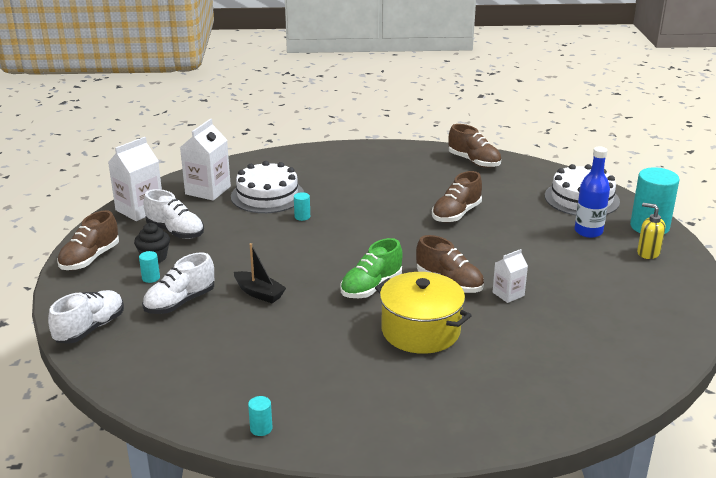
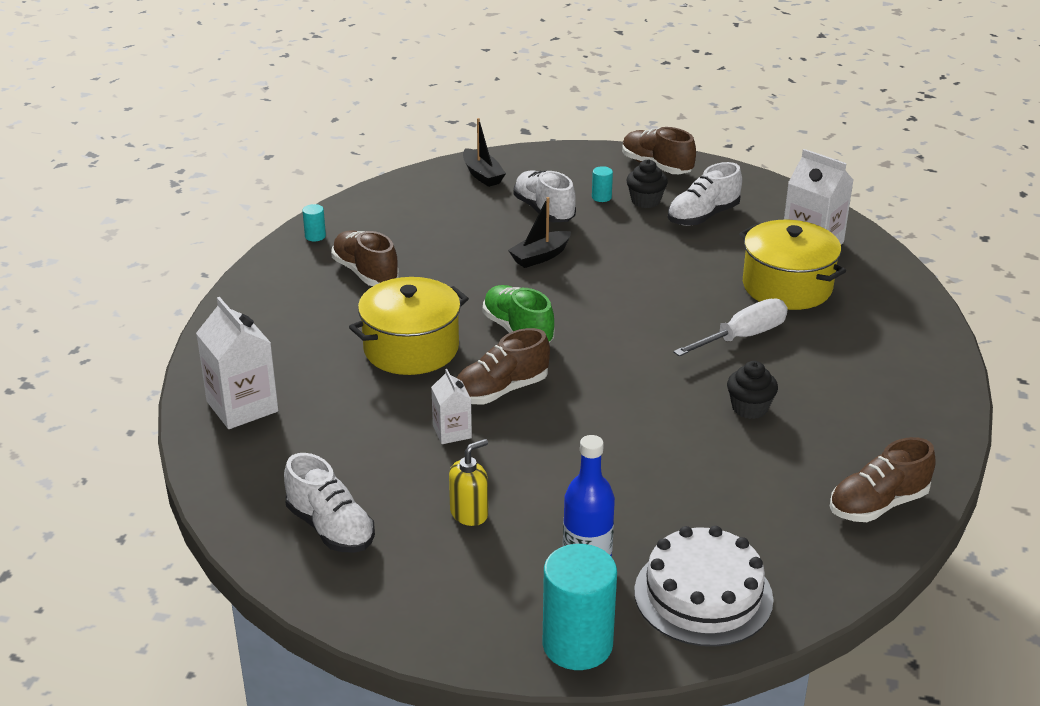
camera: 105 degrees right, 5 degrees up
white shoe [48,290,124,344] -> white shoe moved to [284,453,375,553]
white carton [108,137,162,221] -> white carton moved to [196,297,278,429]
white cake [231,161,304,213] -> yellow pot [739,220,846,310]
turquoise cylinder [294,192,310,221] -> none
brown shoe [432,171,482,223] -> brown shoe moved to [331,230,399,286]
yellow soap dispenser [637,203,665,259] -> yellow soap dispenser moved to [449,439,488,526]
none -> black boat [463,118,506,187]
none -> white screwdriver [673,298,788,356]
none -> black cupcake [727,361,778,419]

